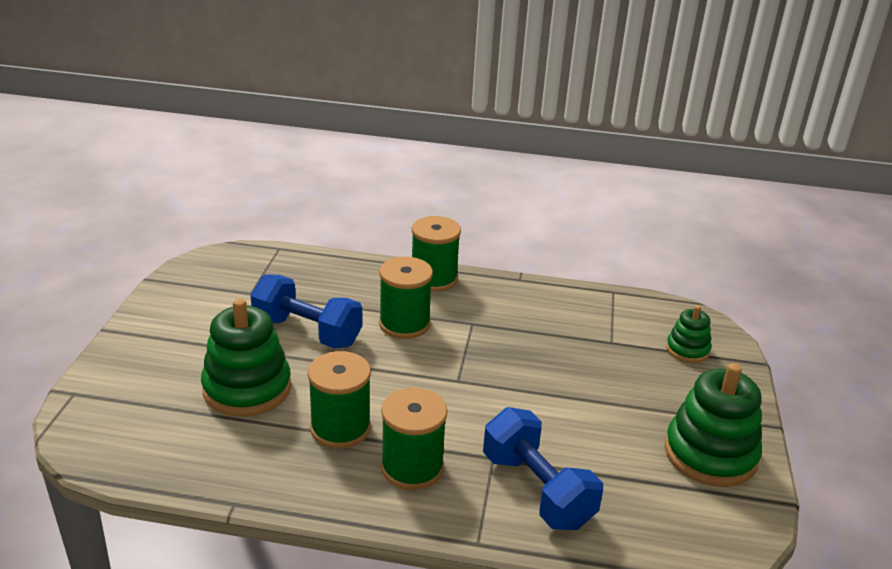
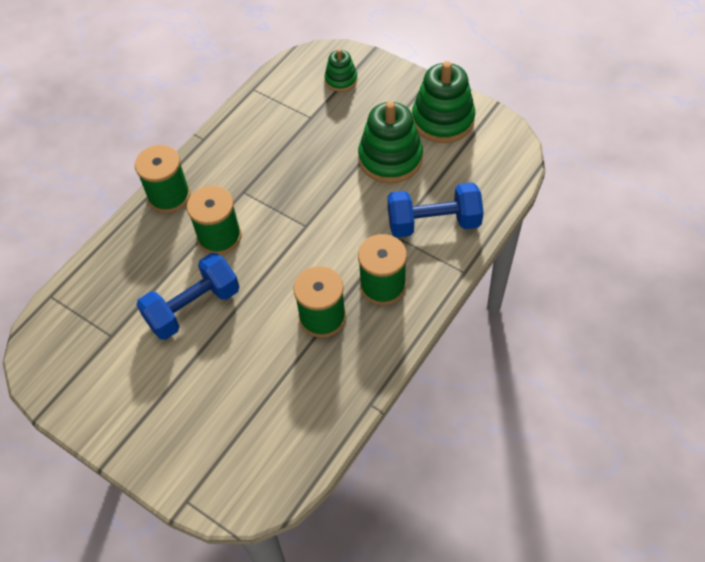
camera: 60 degrees left, 25 degrees up
green stacking toy [201,298,291,417] -> green stacking toy moved to [358,101,423,183]

